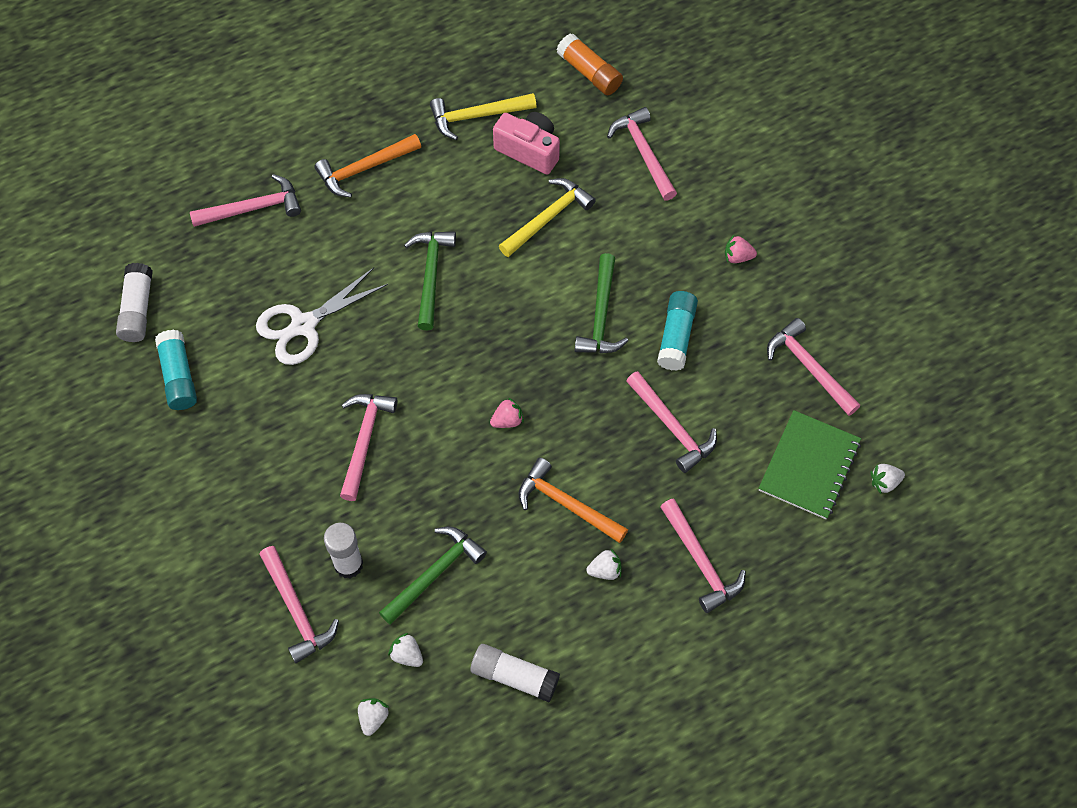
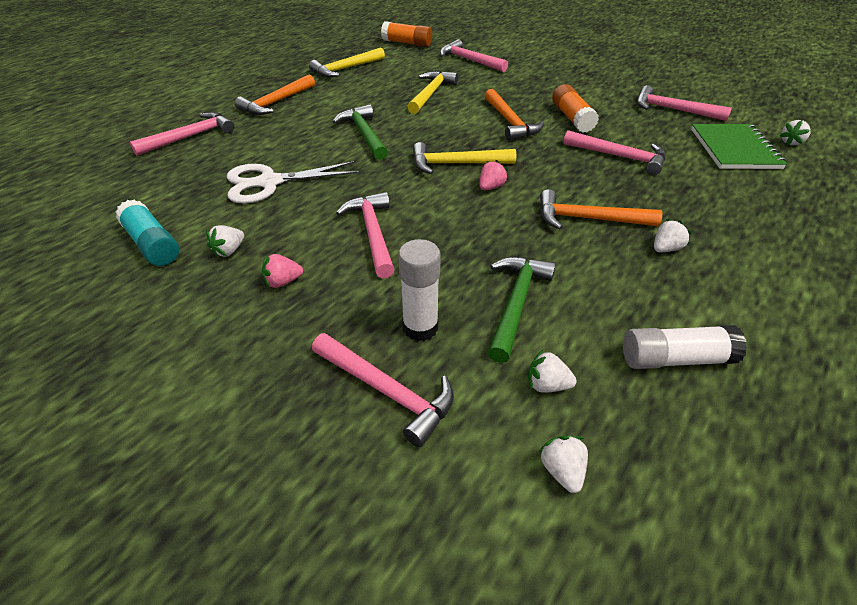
camera: 25 degrees left, 20 degrees down
white glue stick [116,263,153,342] -> none
white scissors [256,268,388,365] -> white scissors turned 45 degrees clockwise [227,161,360,204]
pink camera [493,112,560,175] -> none
green hammer [575,253,628,353] -> orange hammer [485,89,544,140]
turquoise glue stick [657,291,698,371] -> orange glue stick [552,84,599,132]
pink hammer [660,498,746,613] -> none
pink strawberry [725,235,757,263] -> pink strawberry moved to [262,254,303,288]
none -> white strawberry [206,225,244,258]
none -> yellow hammer [413,142,516,174]

